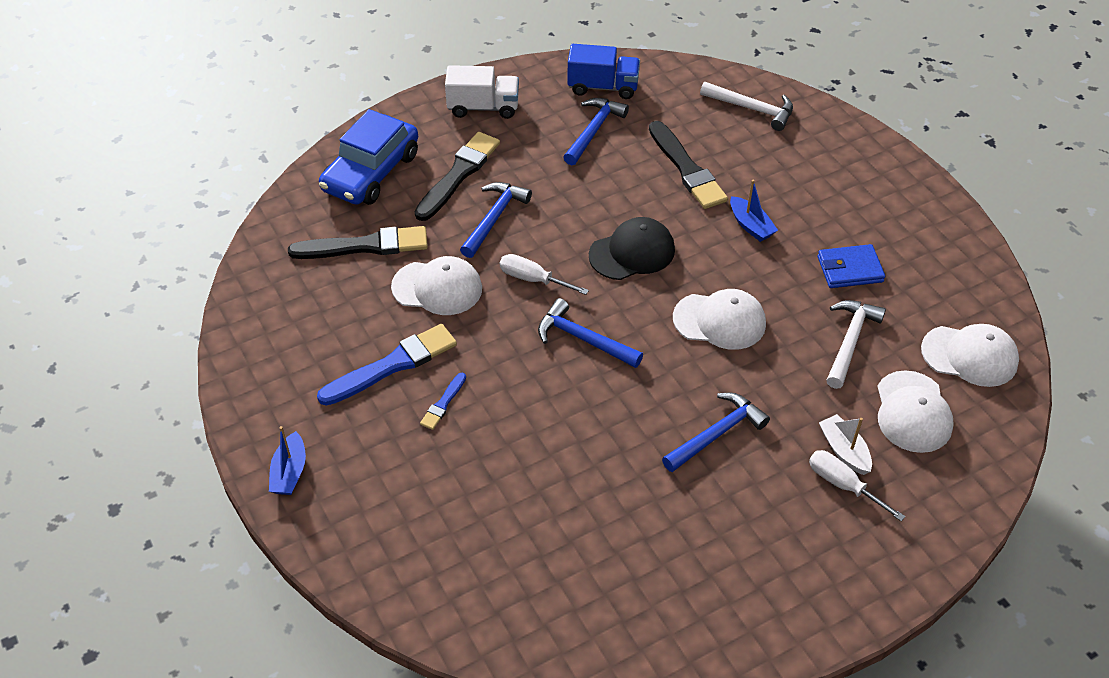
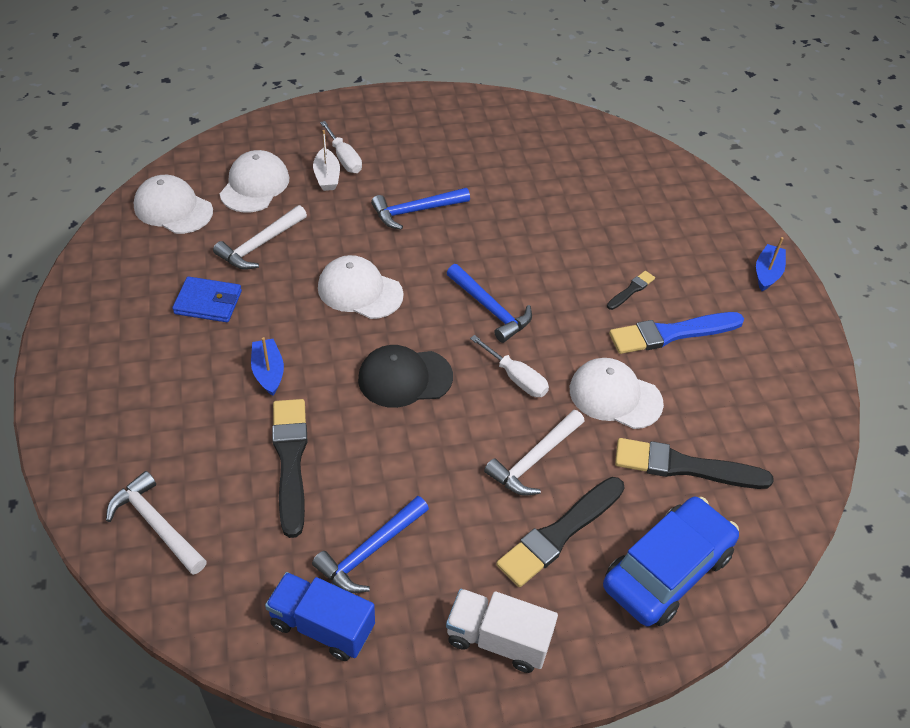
camera: 165 degrees left, 0 degrees up
blue brush [420,373,466,430] -> black brush [607,271,655,310]
blue hammer [460,182,532,258] -> white hammer [484,410,585,496]

